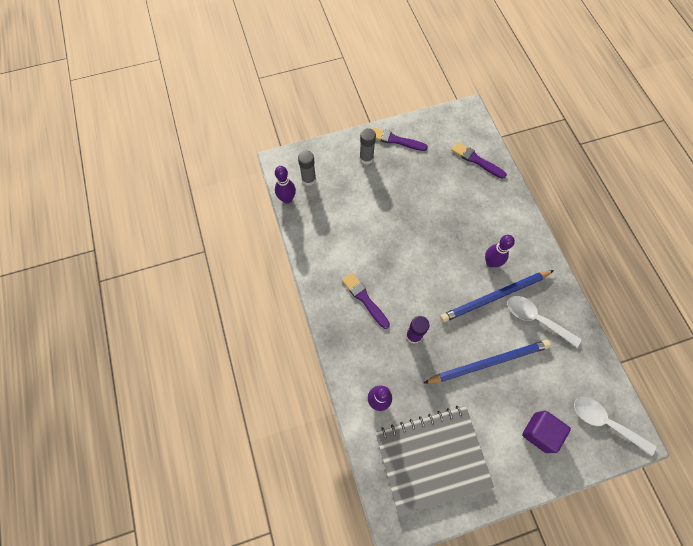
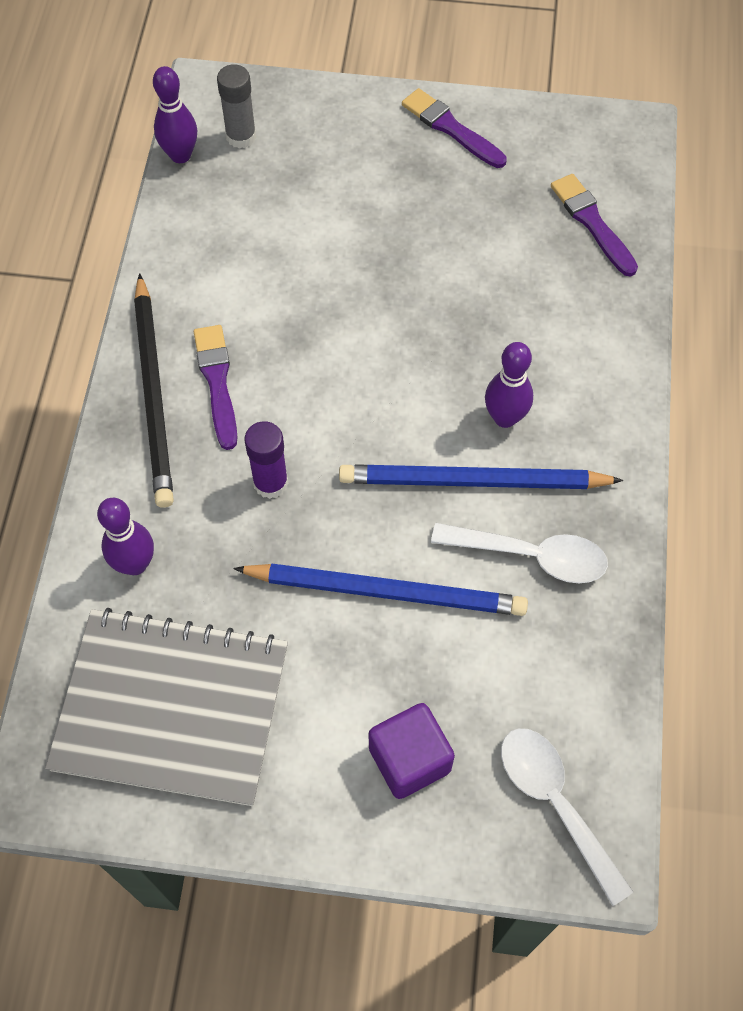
camera: 25 degrees right, 5 degrees down
grey glue stick [359,128,376,164] -> none
white spoon [507,296,582,347] -> white spoon turned 135 degrees clockwise [431,523,608,583]
none -> black pencil [134,273,174,508]

